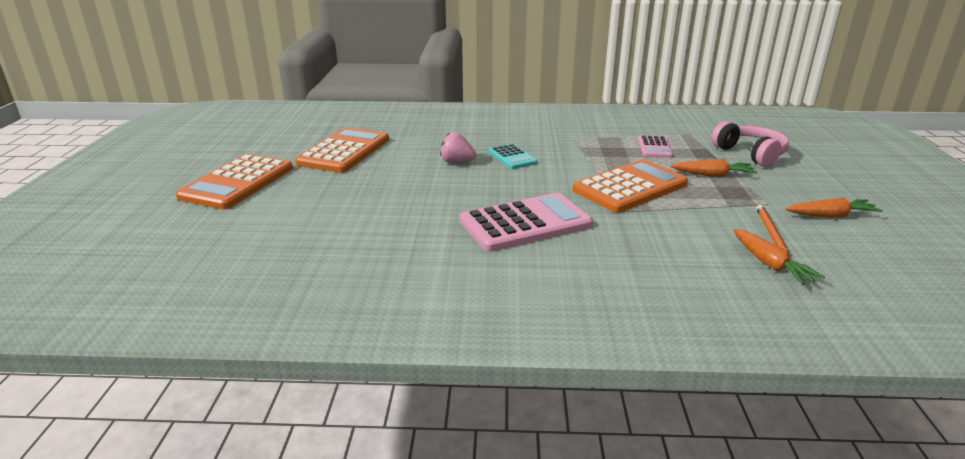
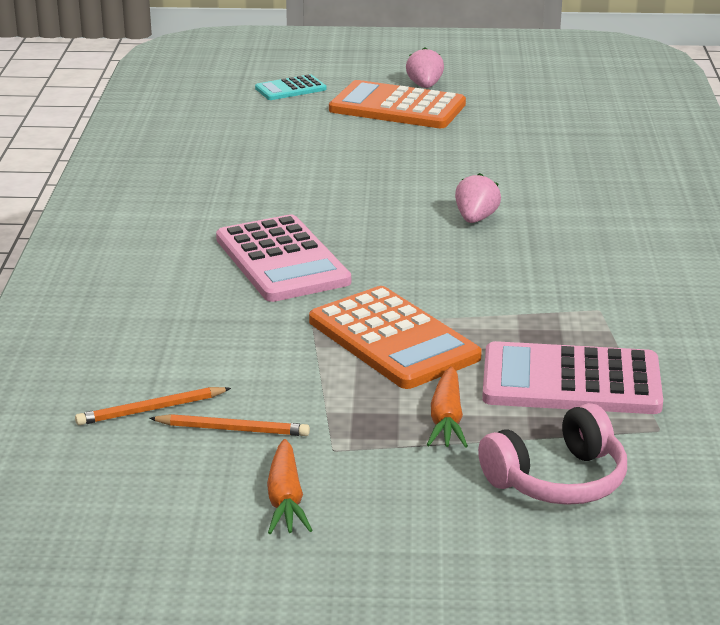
camera: 90 degrees right, 0 degrees up
orange calculator [295,127,389,173] -> none
turquoise calculator [488,144,537,169] -> turquoise calculator moved to [255,74,327,100]
pink calculator [638,135,674,158] -> pink calculator [482,341,663,414], size x1.88
orange carrot [734,229,825,285] -> orange pencil [75,387,231,425]
none -> pink strawberry [406,47,444,88]

